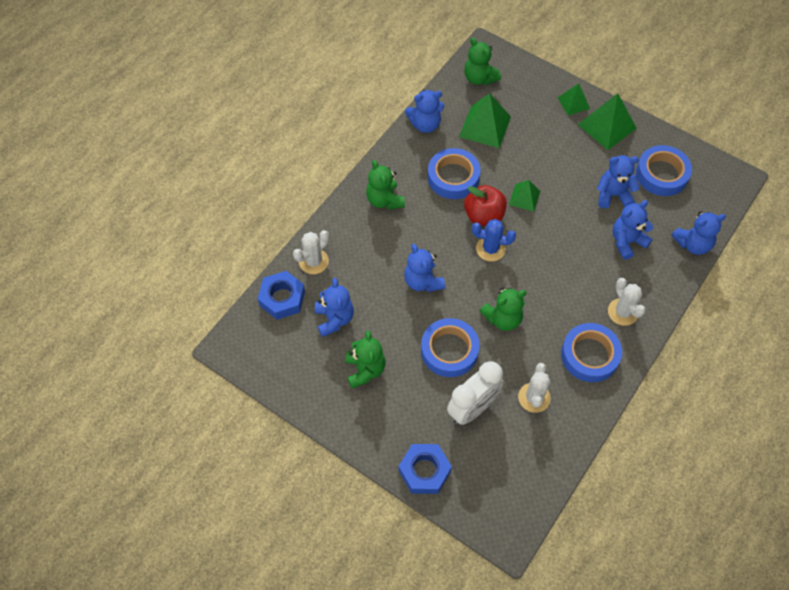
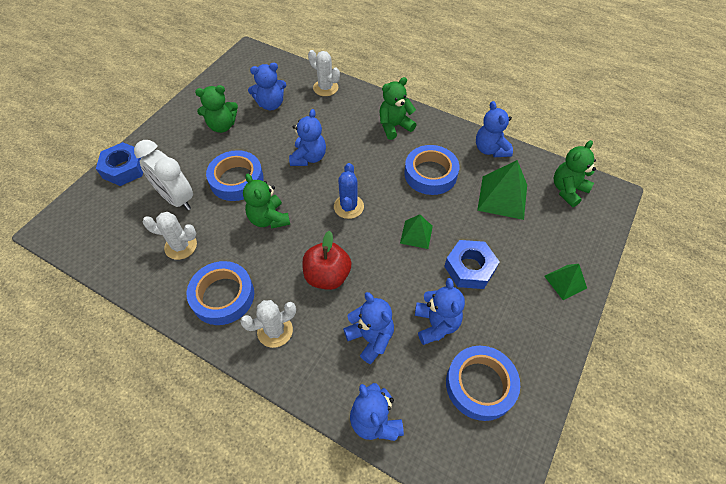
camera: 85 degrees right, 5 degrees down
blue nut [258,271,305,320] -> blue nut moved to [444,240,500,289]
blue teddy bear [404,244,445,292] -> blue teddy bear turned 135 degrees clockwise [289,109,326,166]
red apple [464,185,507,226] -> red apple moved to [302,231,352,290]
green pyramid [578,93,637,150] -> none

